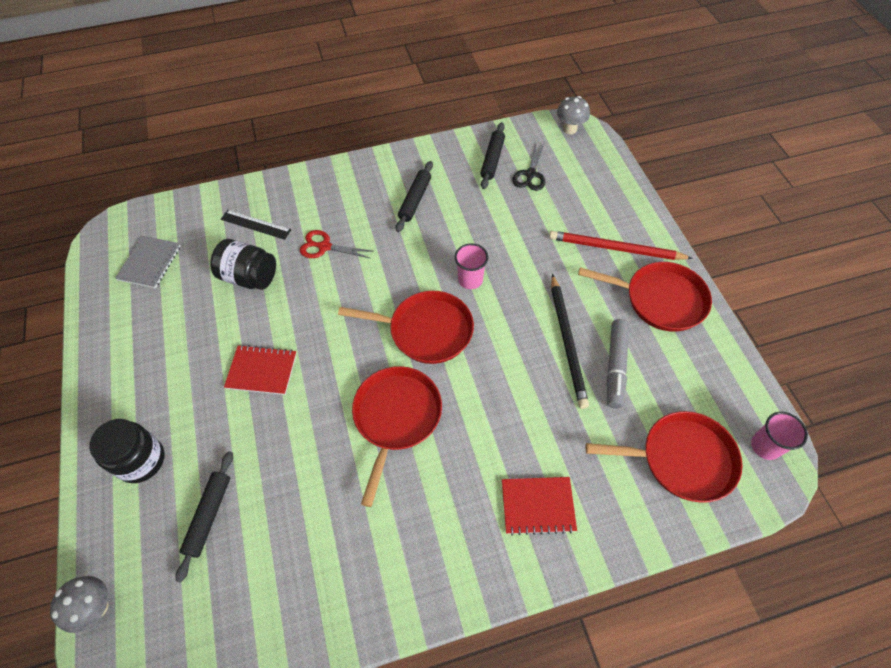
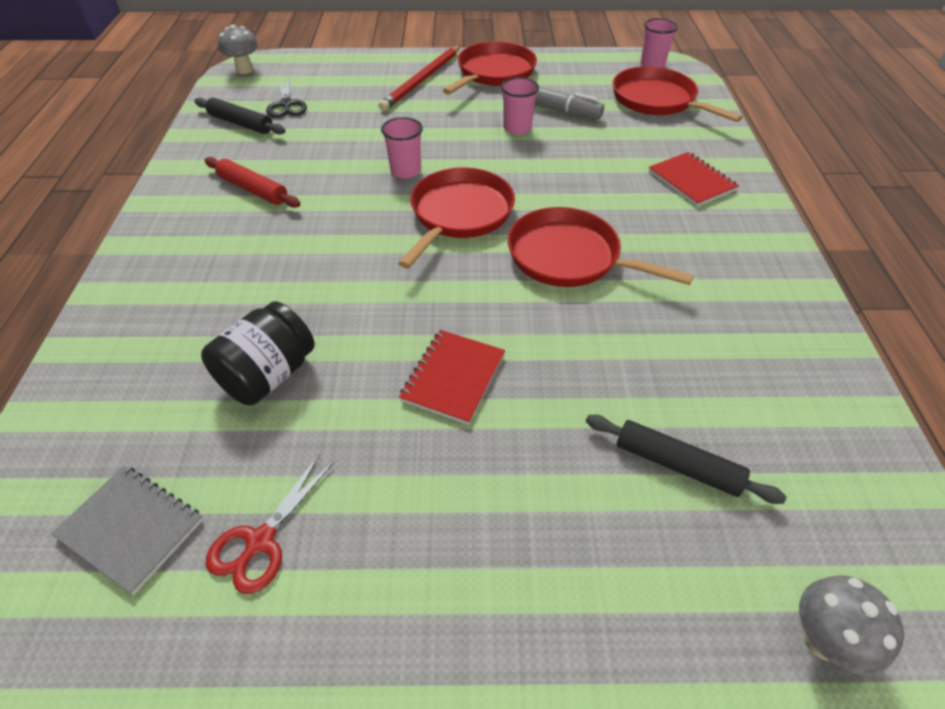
camera: 75 degrees left, 10 degrees down
black jar [89,419,165,483] -> none
black ruler [221,210,291,240] -> none
red scissors [300,230,372,258] -> red scissors moved to [206,454,335,594]
black rolling pin [396,161,433,232] -> red rolling pin [204,157,300,208]
red notebook [502,477,577,536] -> red notebook turned 45 degrees counterclockwise [649,152,739,207]
black scissors [512,142,545,191] -> black scissors turned 45 degrees clockwise [266,76,307,118]
black pencil [551,274,589,409] -> pink cup [501,77,539,135]
red pan [585,411,743,503] -> red pan turned 60 degrees counterclockwise [613,66,743,122]

